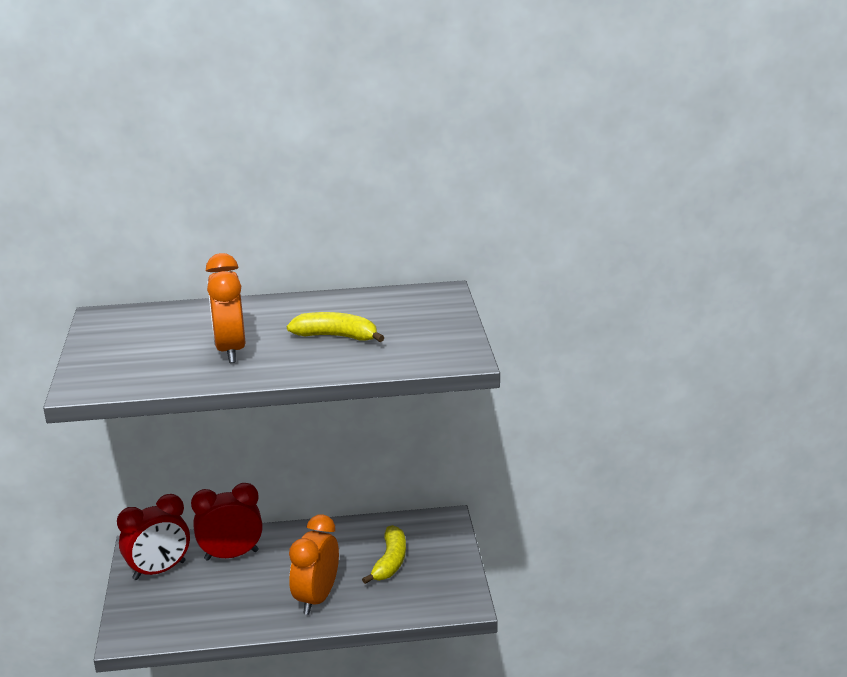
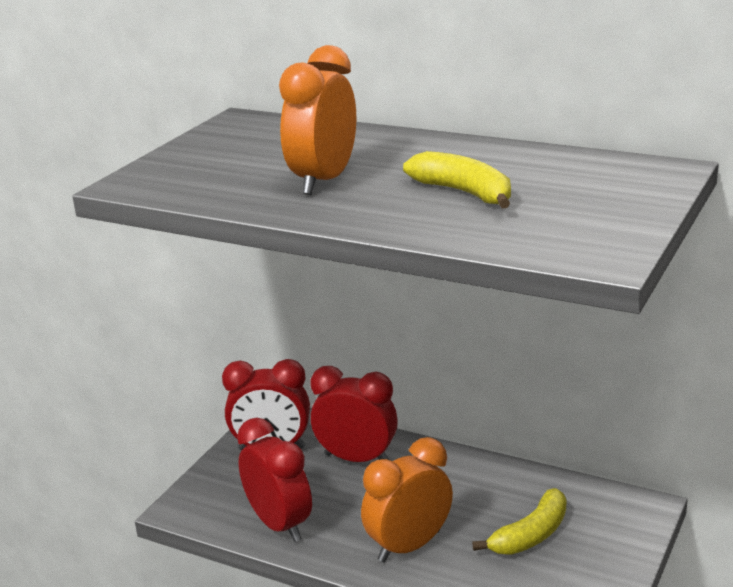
camera: 35 degrees right, 0 degrees up
none -> red clock [237,418,312,542]

